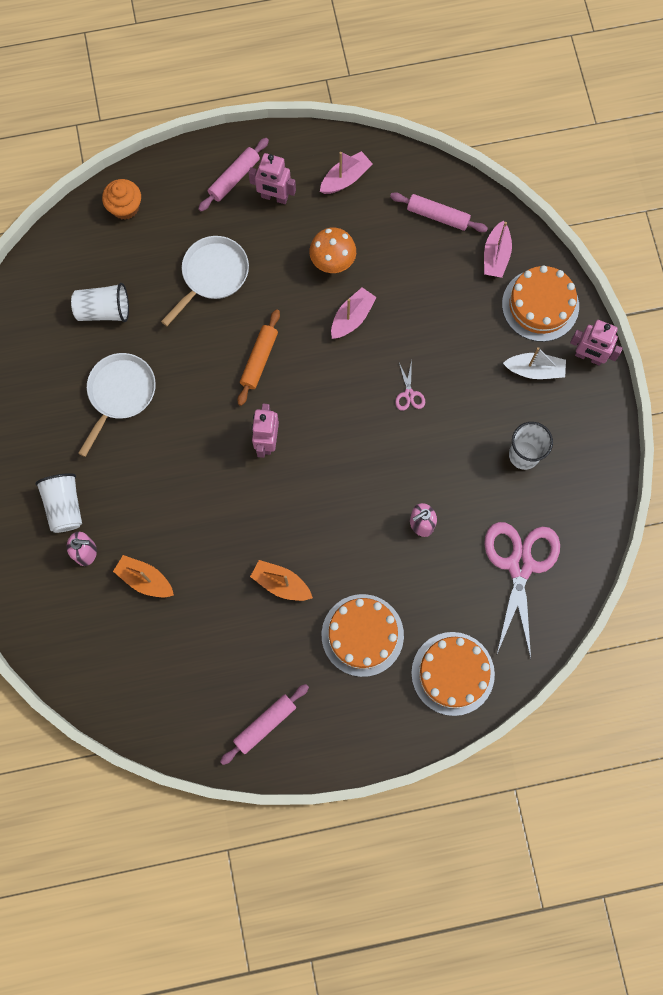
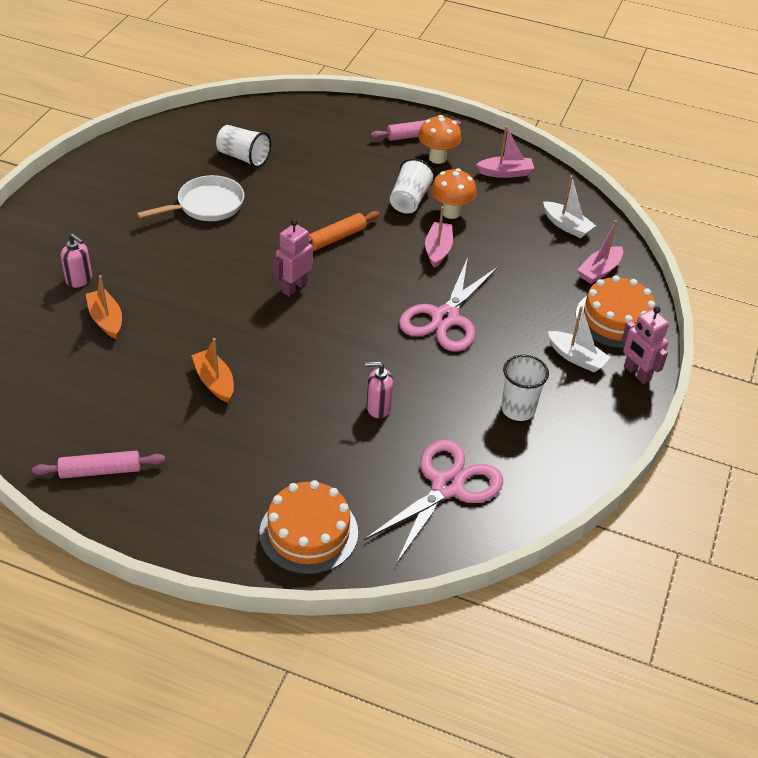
camera: 30 degrees right, 30 degrees down
white cup [35,473,82,533] -> white cup moved to [390,158,435,214]
orange cupcake [102,179,141,220] -> none
white pan [161,236,249,326] -> none
pink robot [248,153,296,204] -> orange mushroom [418,115,462,164]
orange cake [322,594,404,677] -> none
pink boat [331,287,377,339] -> pink boat turned 60 degrees counterclockwise [425,206,453,268]
pink rolling pin [390,192,488,232] -> white boat [543,175,596,238]
pink scissors [395,360,425,411] -> pink scissors [399,258,498,352], size x2.45

